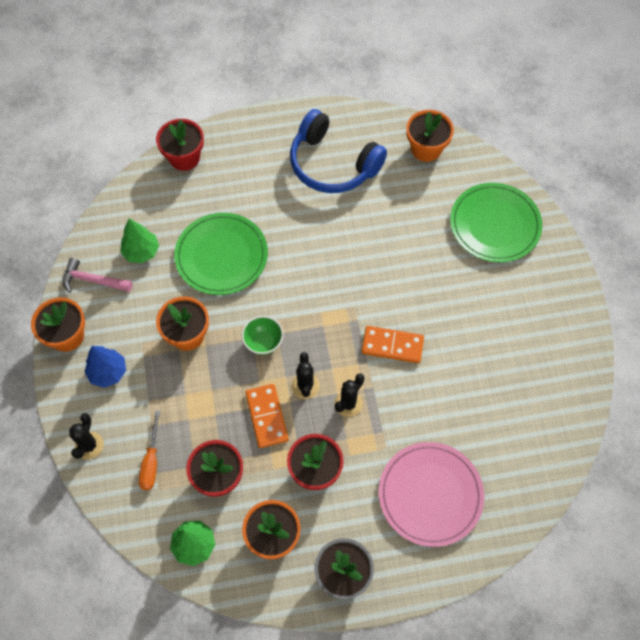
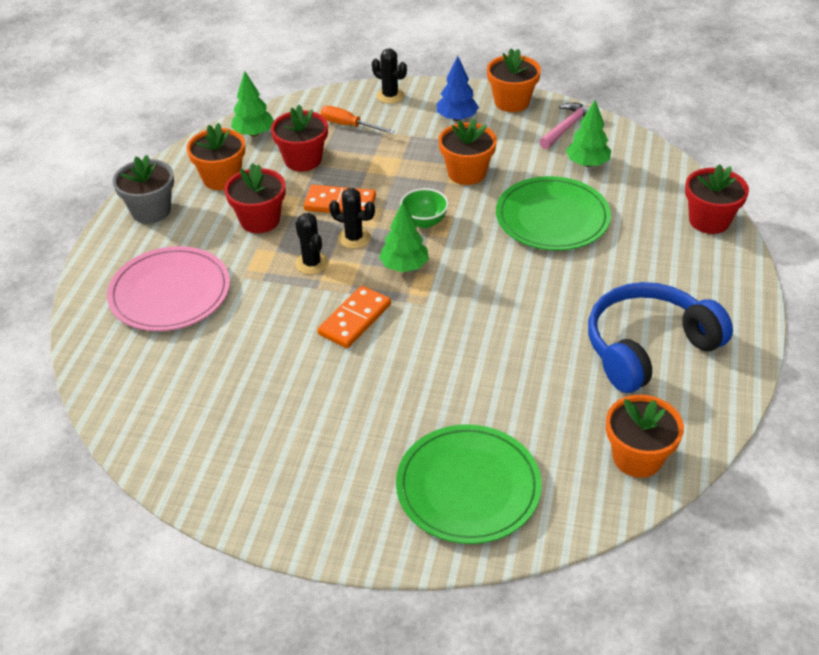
camera: 115 degrees right, 20 degrees down
none -> green tree [379,201,429,272]

